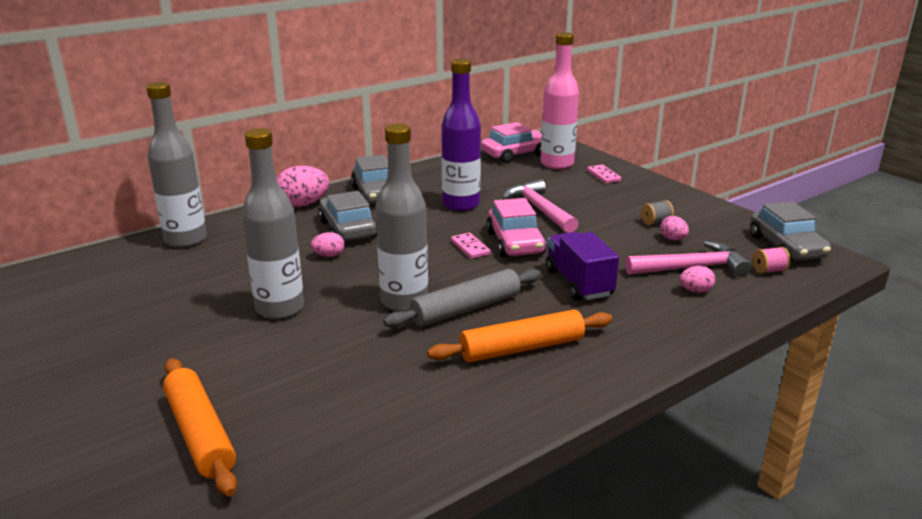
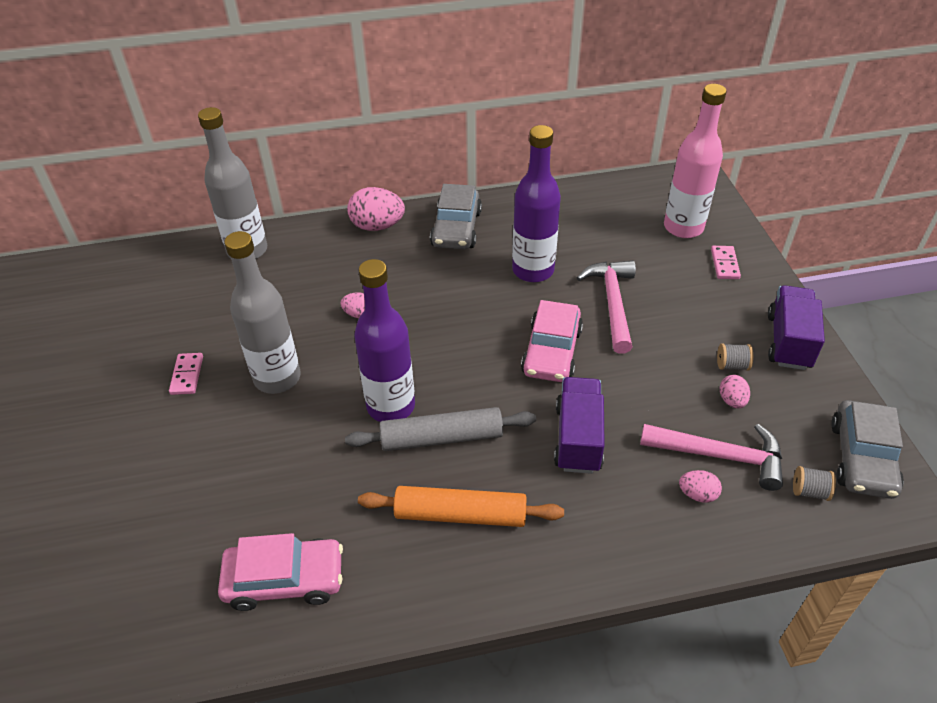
camera: 25 degrees right, 20 degrees up
orange rolling pin [163,358,237,496] -> none
grey car [318,191,377,241] -> none
grey bottle [375,124,428,312] -> purple bottle [354,259,415,422]
pink domino [451,233,491,259] -> pink domino moved to [169,353,203,395]
pink car [481,122,542,163] -> pink car moved to [218,533,343,611]
pink spool [752,247,791,274] -> grey spool [793,466,836,501]
none -> purple truck [768,285,825,370]

